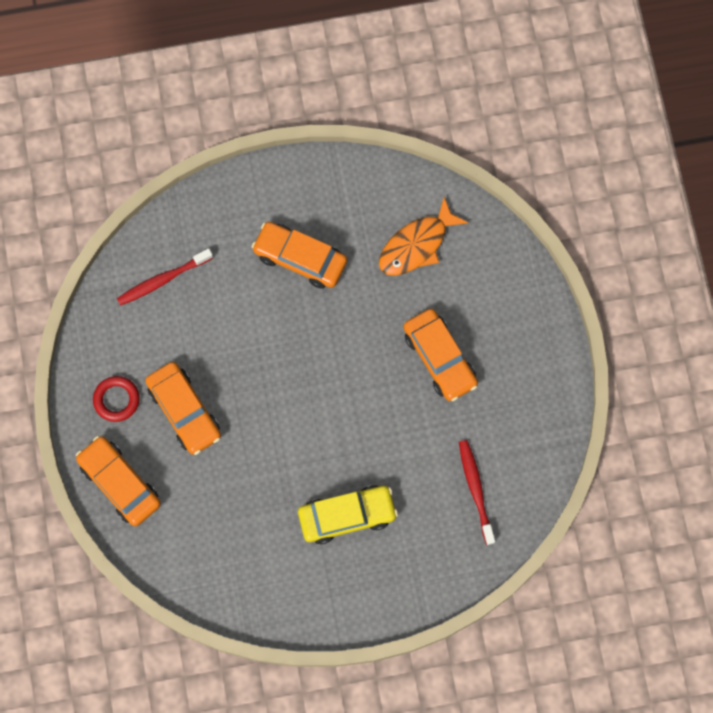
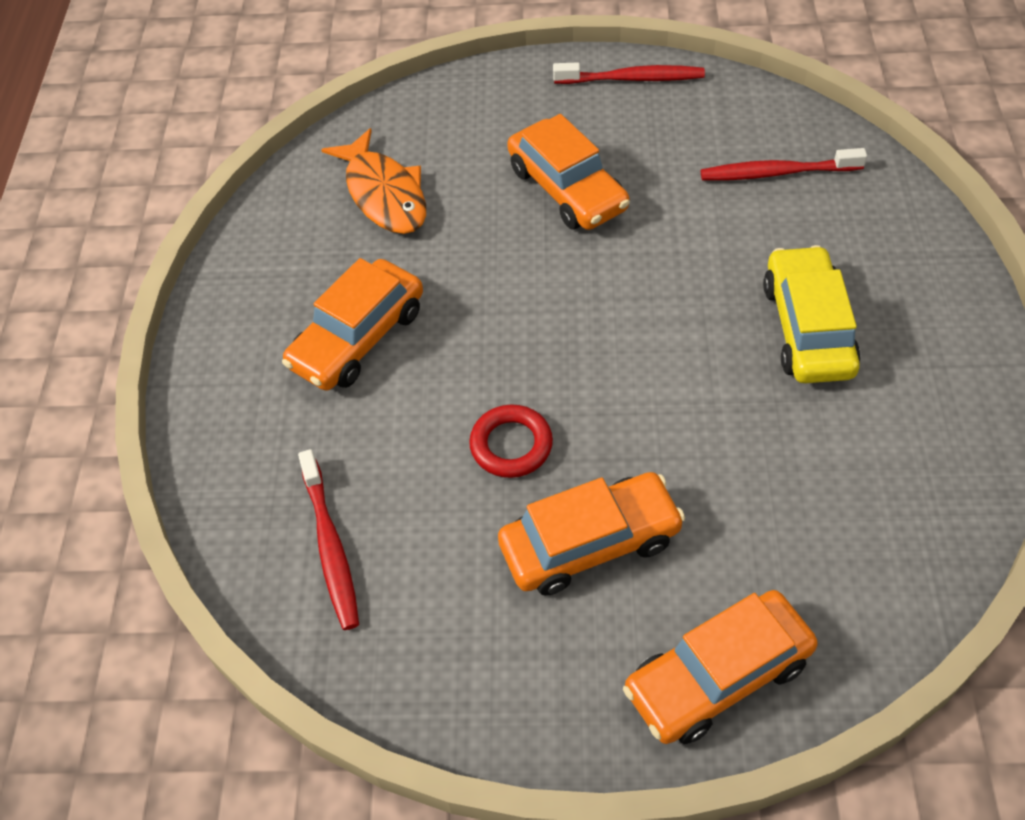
camera: 75 degrees left, 20 degrees down
red ring [93,376,140,422] -> red ring moved to [469,405,553,478]
orange car [403,309,478,401] -> orange car turned 75 degrees clockwise [507,114,630,230]
none -> red toothbrush [553,62,705,84]

